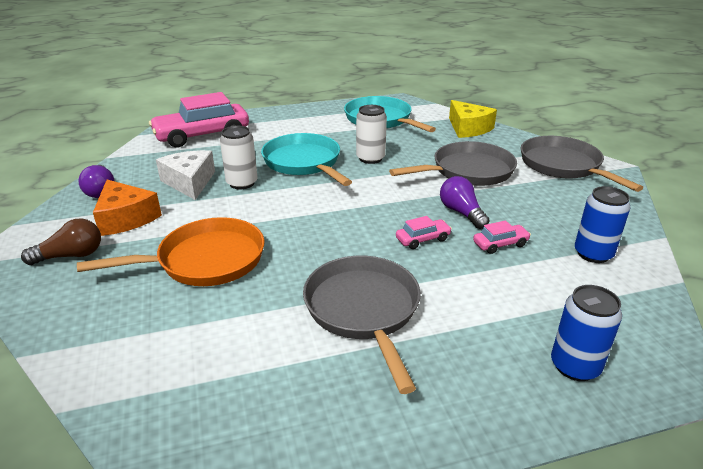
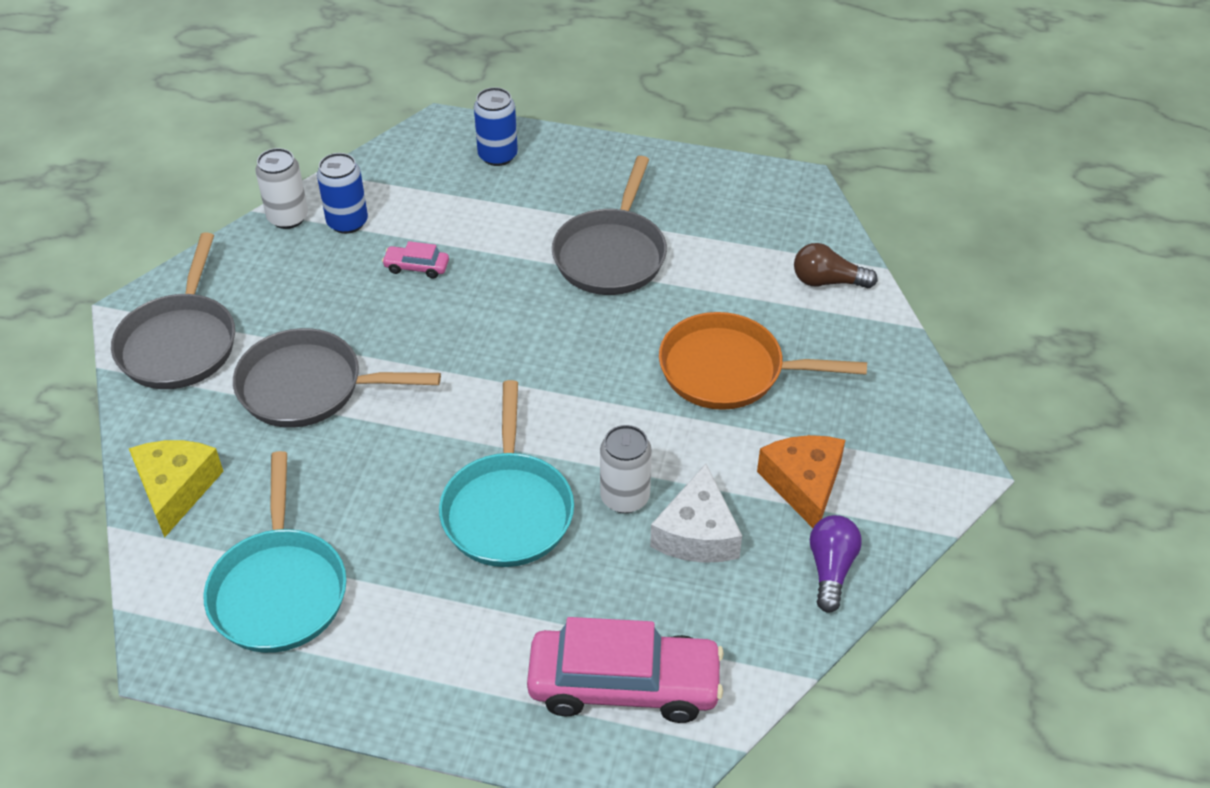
camera: 150 degrees left, 15 degrees up
brown light bulb [21,218,101,265] -> brown light bulb moved to [794,243,878,289]
white can [356,105,387,164] -> white can moved to [255,148,308,229]
pink car [396,216,452,249] -> none
purple light bulb [440,176,490,229] -> none

